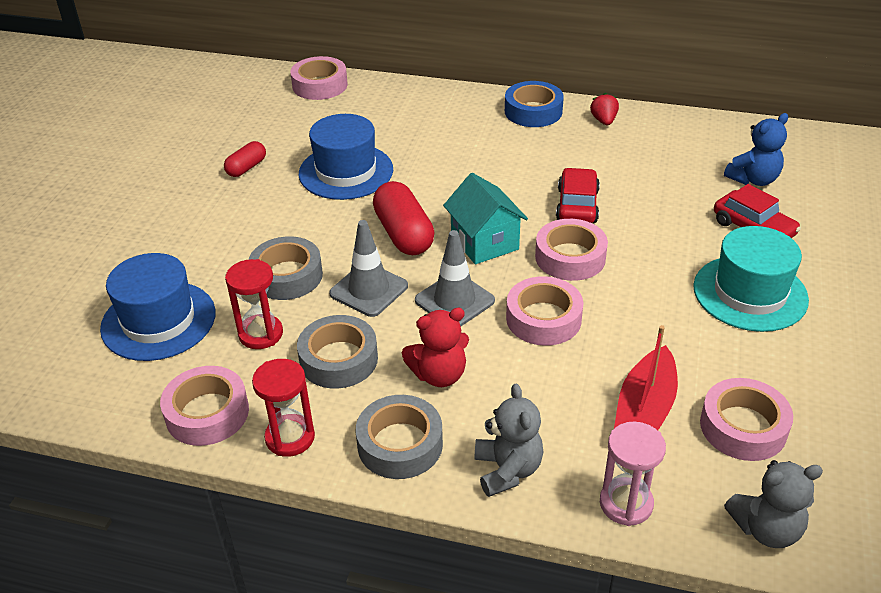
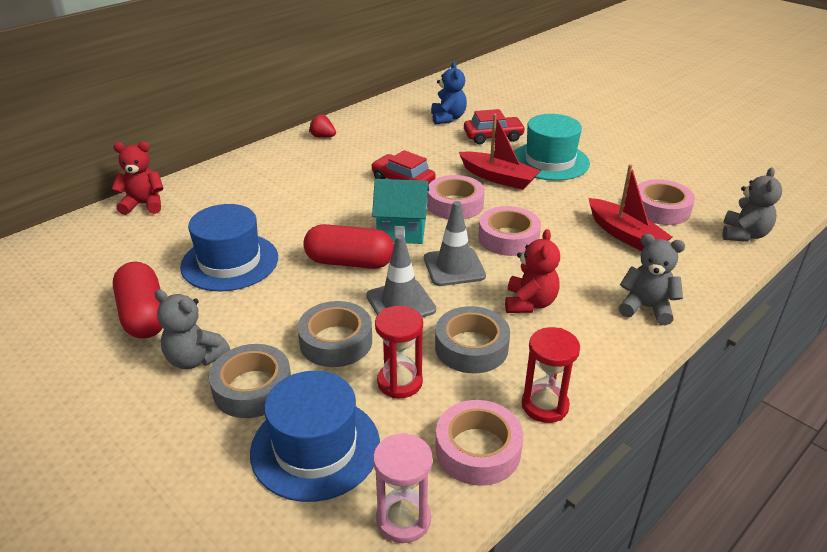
camera: 60 degrees left, 5 degrees down
red capsule [224,141,266,177] -> red capsule [113,262,163,339], size x1.76
pink tape [290,56,348,100] -> none
grey tape [355,395,443,479] -> grey tape moved to [209,344,291,418]
blue tape [505,81,564,127] -> none
pink hourglass [600,422,666,526] -> pink hourglass moved to [373,433,433,543]
none -> red teddy bear [112,142,164,215]
none -> grey teddy bear [155,289,230,369]
none -> red boat [459,114,540,190]

